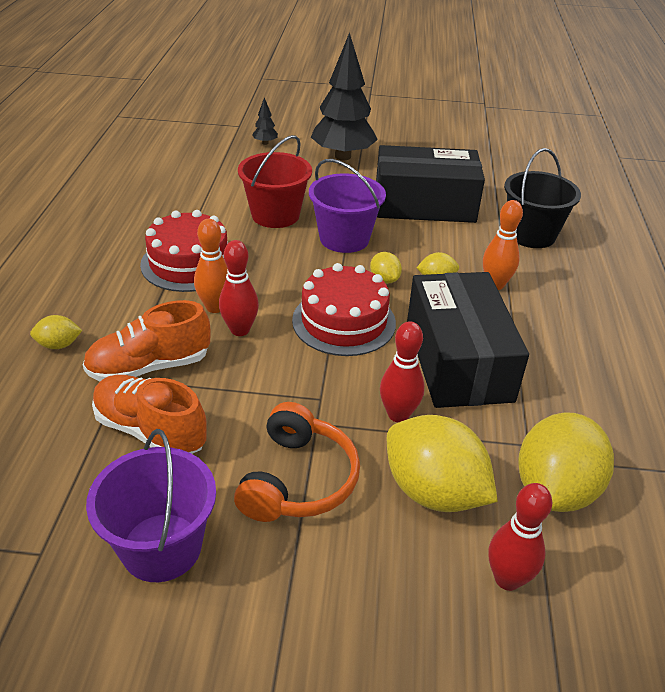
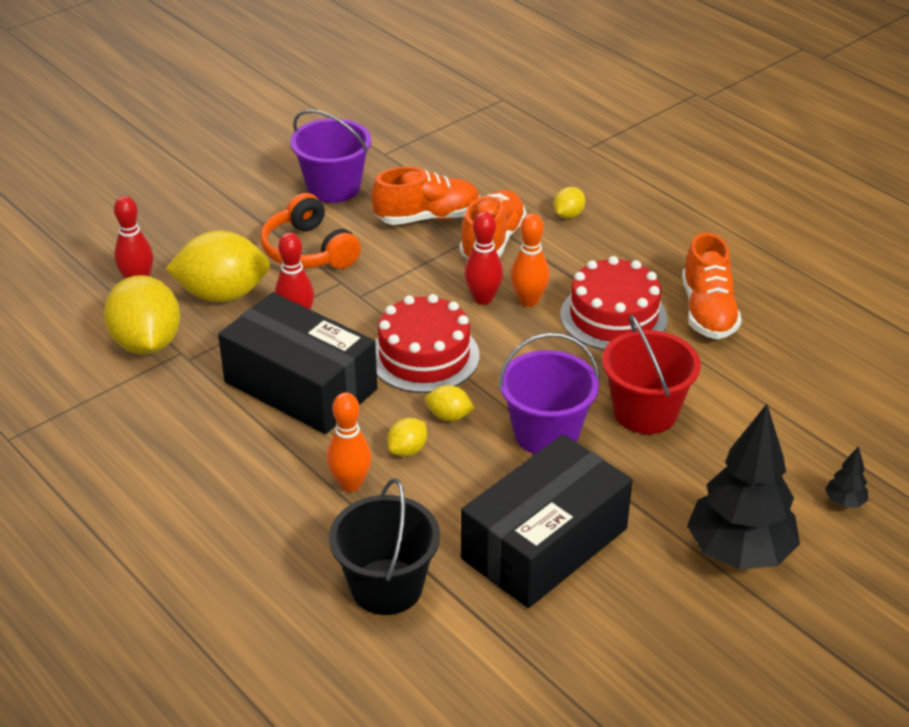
camera: 135 degrees right, 0 degrees up
none -> orange shoe [682,233,742,339]

